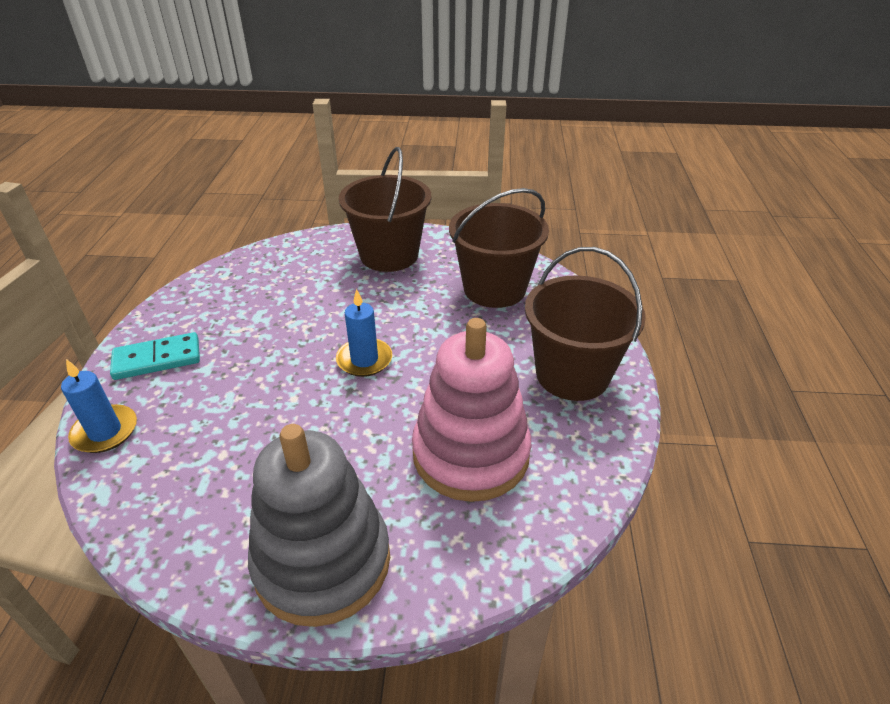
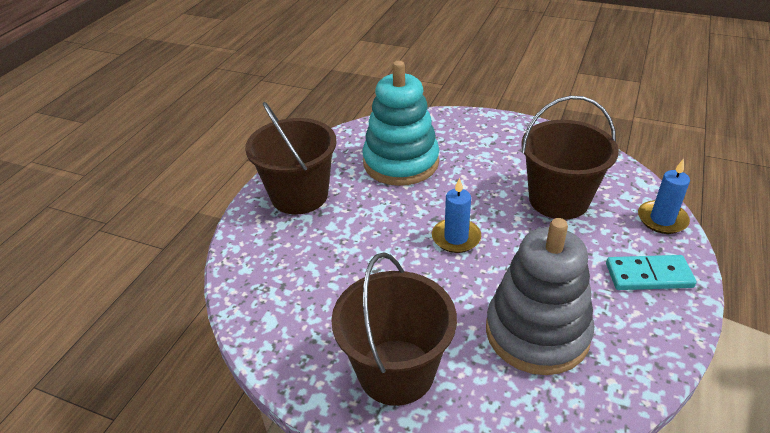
camera: 160 degrees left, 0 degrees up
grey stacking toy [248,424,390,627] -> grey stacking toy moved to [486,218,594,375]
pink stacking toy [412,318,531,502] -> turquoise stacking toy [362,61,439,186]
brown bucket [449,188,549,308] -> brown bucket moved to [521,96,619,220]

